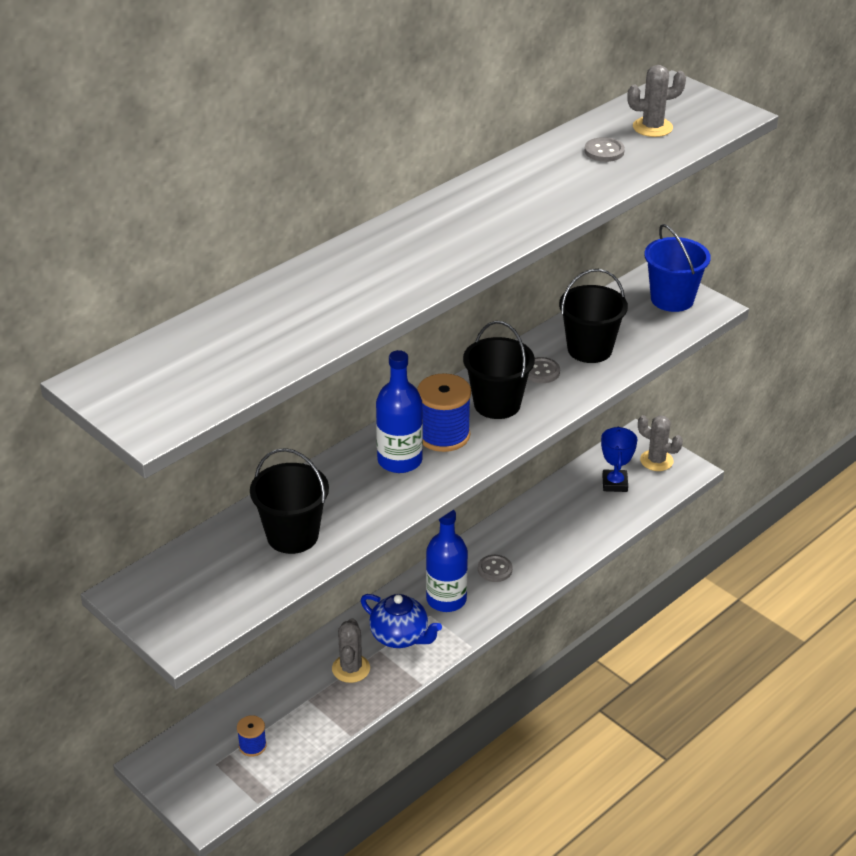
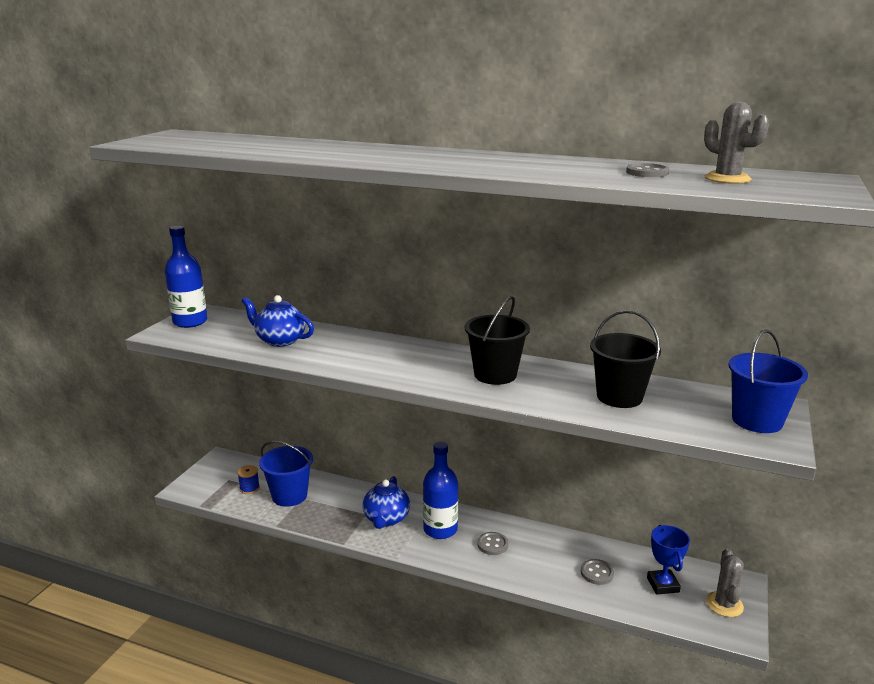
camera: 65 degrees right, 15 degrees down
black bucket [250,448,329,554] -> blue teapot [242,295,314,347]
grey cactus [332,618,370,683] -> none
blue bottle [376,350,423,473] -> blue bottle moved to [165,226,207,328]
blue spool [417,373,471,452] -> none
grey button [528,357,560,383] -> grey button moved to [581,559,614,585]
blue trophy [601,426,637,492] -> blue trophy turned 75 degrees counterclockwise [647,525,690,595]
none -> blue bucket [259,441,313,507]

